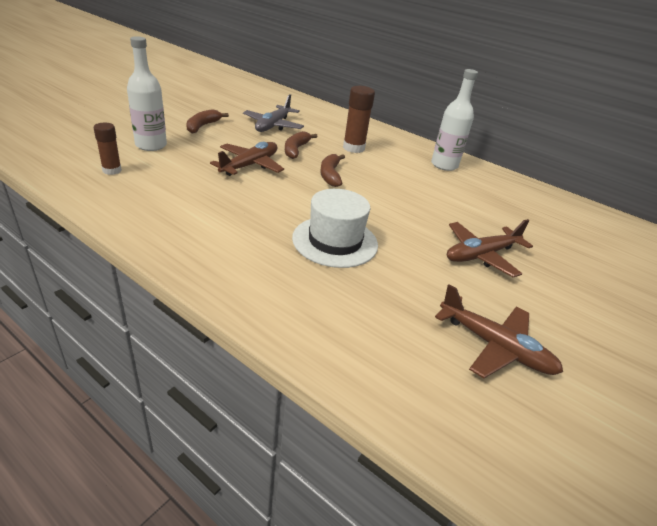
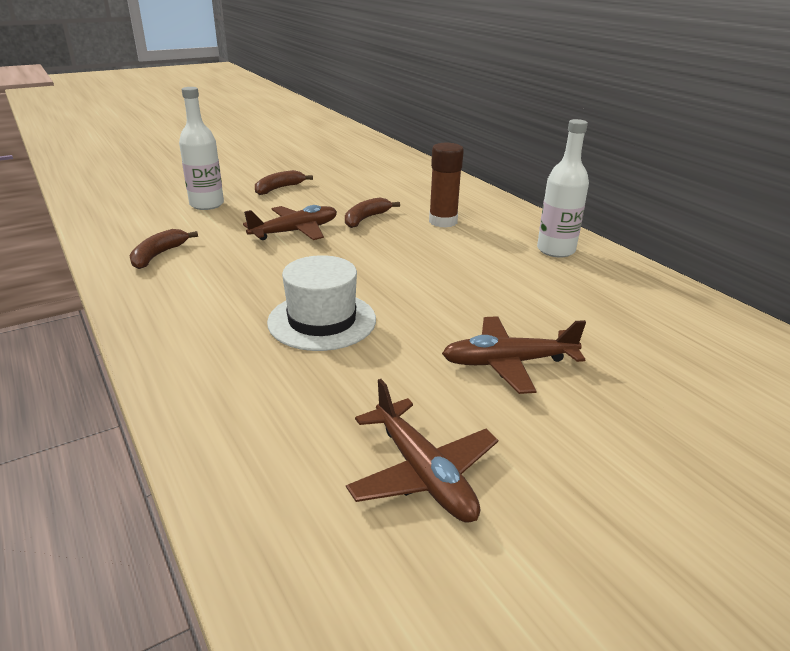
camera: 25 degrees right, 5 degrees down
brown glue stick [94,123,122,175] -> none
grey plane [243,94,304,132] -> none
brown banana [320,154,345,187] -> brown banana moved to [130,229,198,269]

